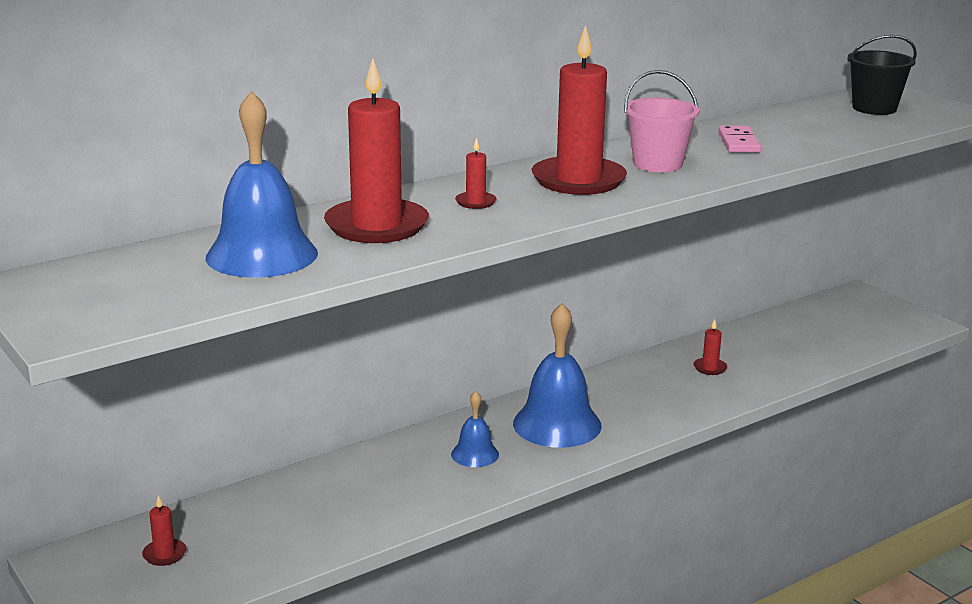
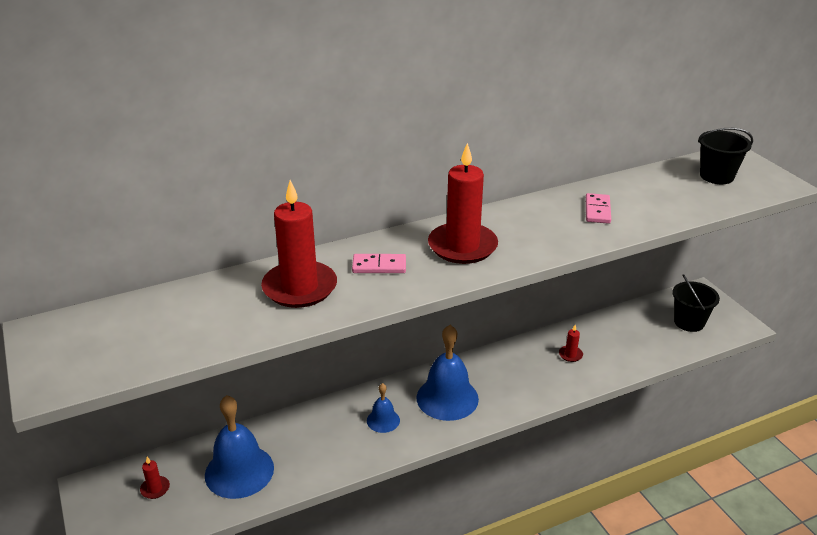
camera: 10 degrees right, 10 degrees up
blue bell [206,91,318,278] -> blue bell moved to [205,395,274,499]
red candle [455,137,496,209] -> pink domino [352,254,406,273]
pink bucket [624,70,700,172] -> none
none -> black bucket [672,274,720,332]

